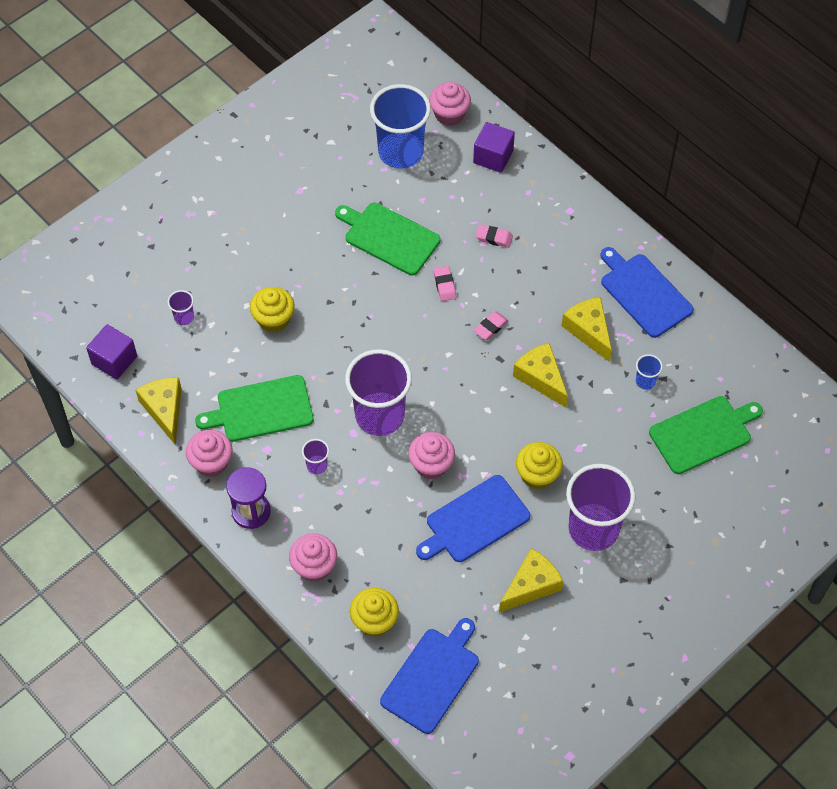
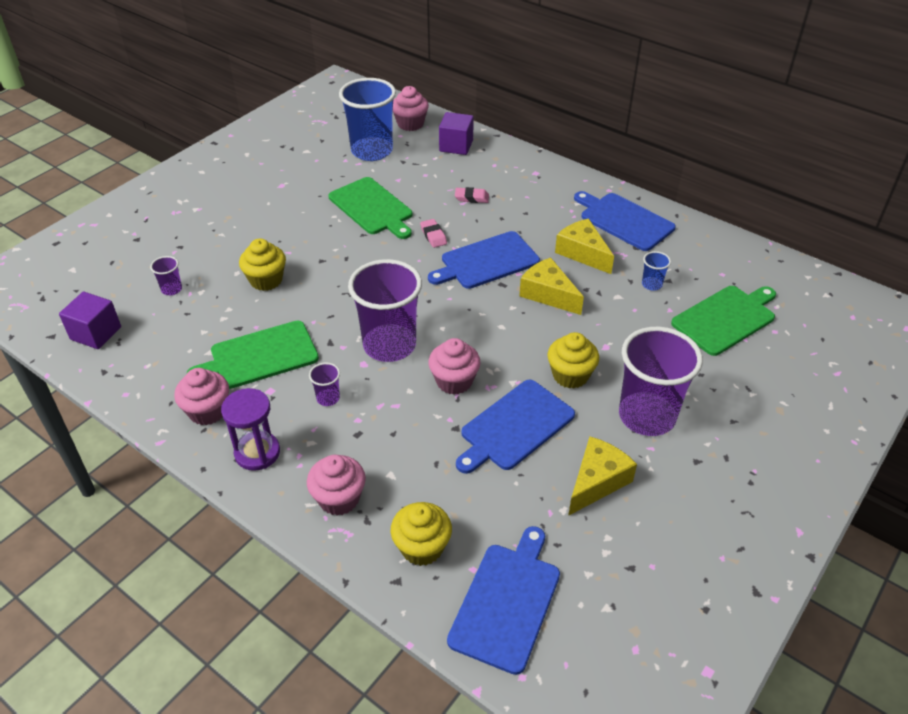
camera: 10 degrees left, 15 degrees down
yellow cheese [136,377,182,445] -> none
green cutting board [335,203,440,275] -> green cutting board turned 150 degrees counterclockwise [328,177,412,239]
pink eraser [474,311,509,340] -> blue cutting board [428,231,540,289]

